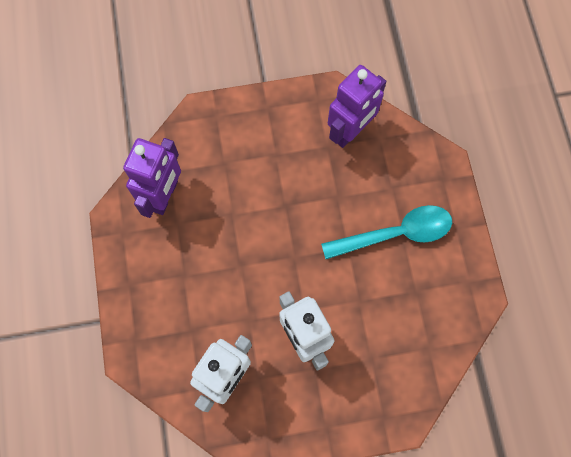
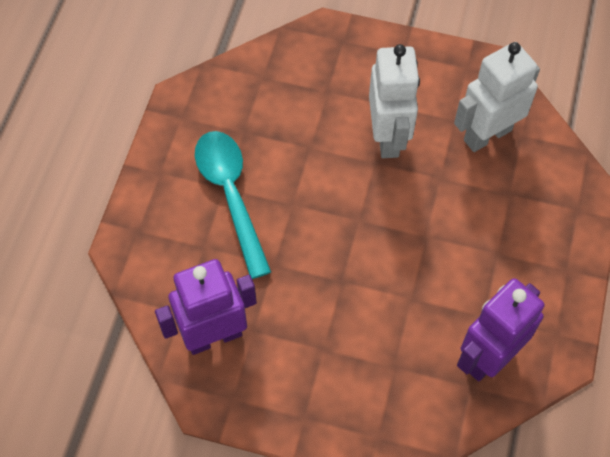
camera: 155 degrees left, 10 degrees down
turquoise spoon [321,205,452,259] -> turquoise spoon turned 60 degrees clockwise [195,131,271,279]

